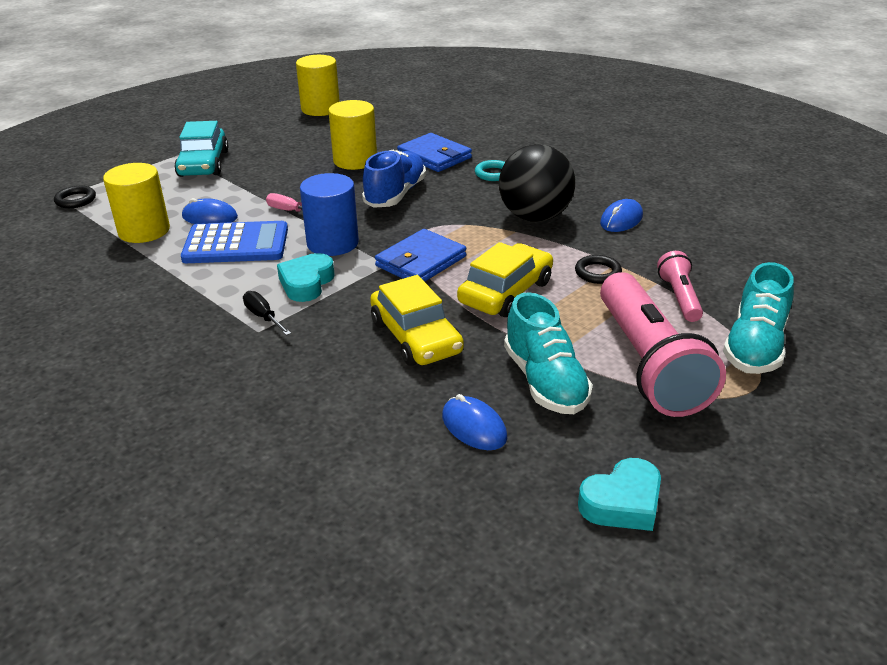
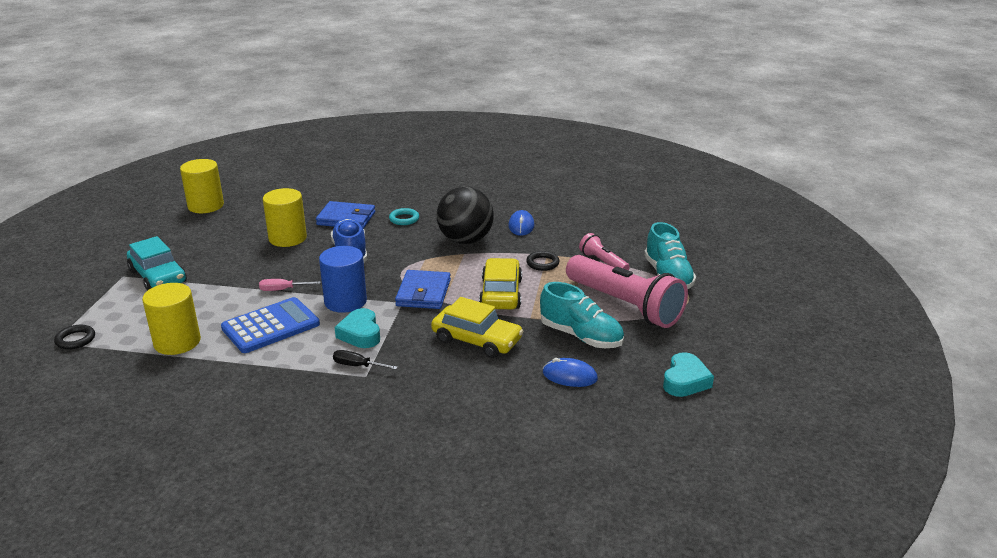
camera: 35 degrees left, 5 degrees down
blue mouse [182,198,238,224] -> none

